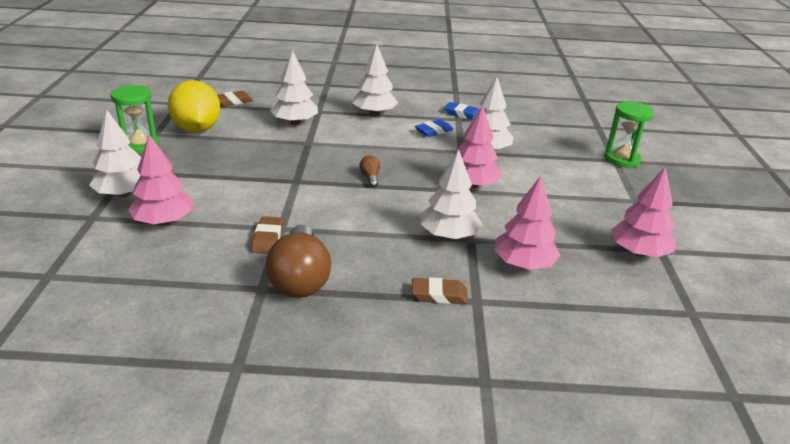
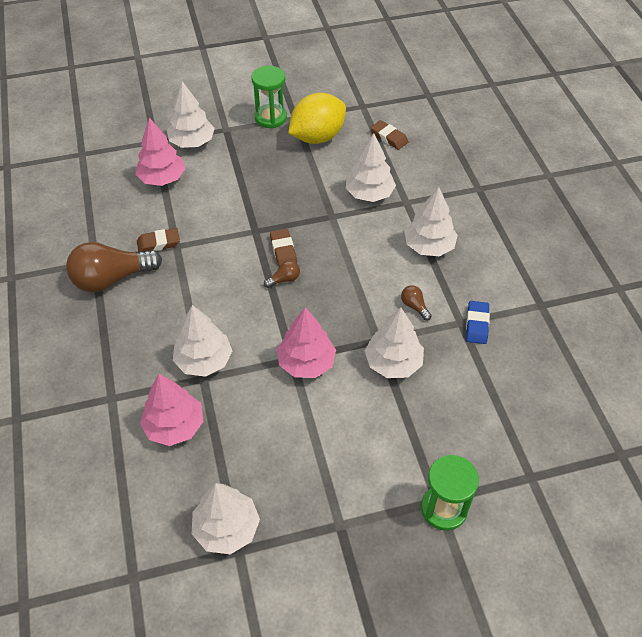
camera: 75 degrees right, 20 degrees up
brown eraser [412,277,468,304] -> brown eraser moved to [270,229,297,267]
blue eraser [415,119,454,137] -> brown light bulb [401,285,432,321]
pink tree [611,167,676,257] -> white tree [192,483,260,554]

